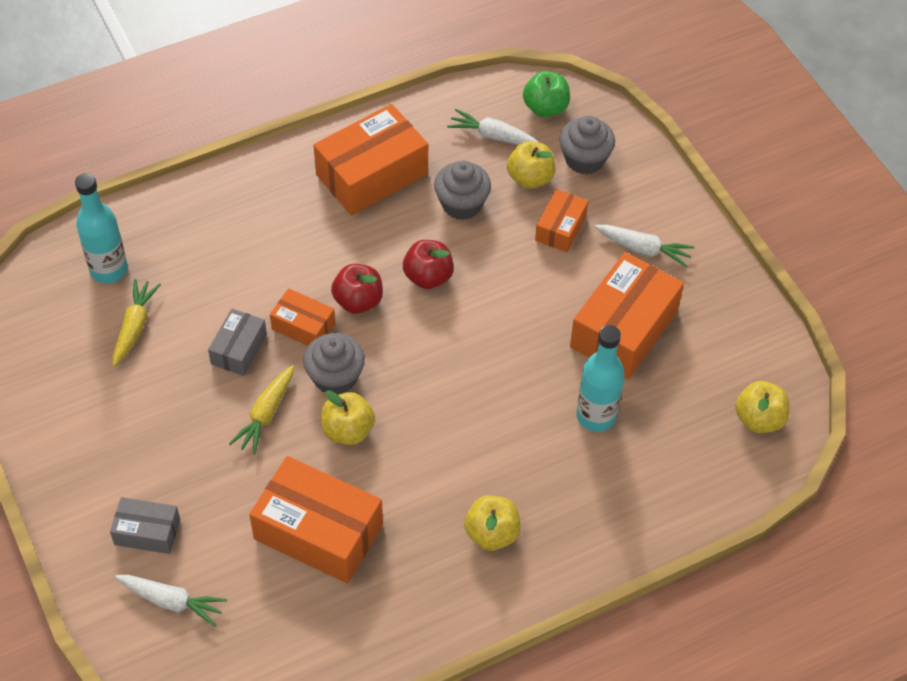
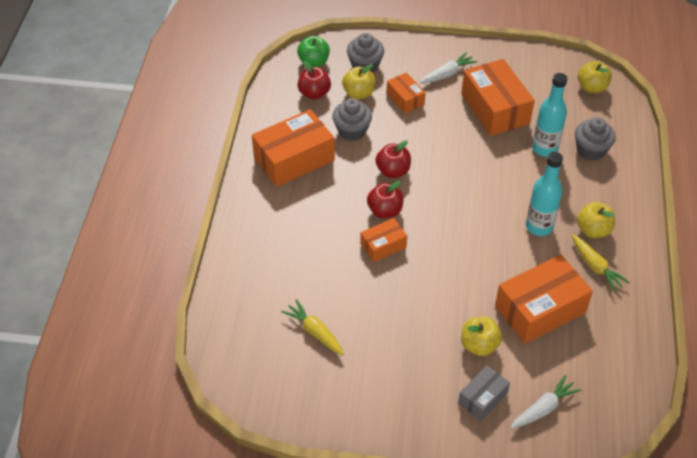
camera: 55 degrees left, 5 degrees down
turquoise bottle [75,173,128,284] -> turquoise bottle moved to [526,152,563,236]
grey box [208,309,267,376] -> none
yellow carrot [229,365,294,455] -> yellow carrot moved to [572,234,630,292]
grey cupcake [303,333,365,395] -> grey cupcake moved to [575,117,616,161]
orange box [313,104,428,216] -> orange box turned 60 degrees clockwise [252,109,335,187]
yellow apple [321,390,375,445] -> yellow apple moved to [461,317,502,356]
white carrot [447,109,538,145] -> red apple [297,61,331,100]

